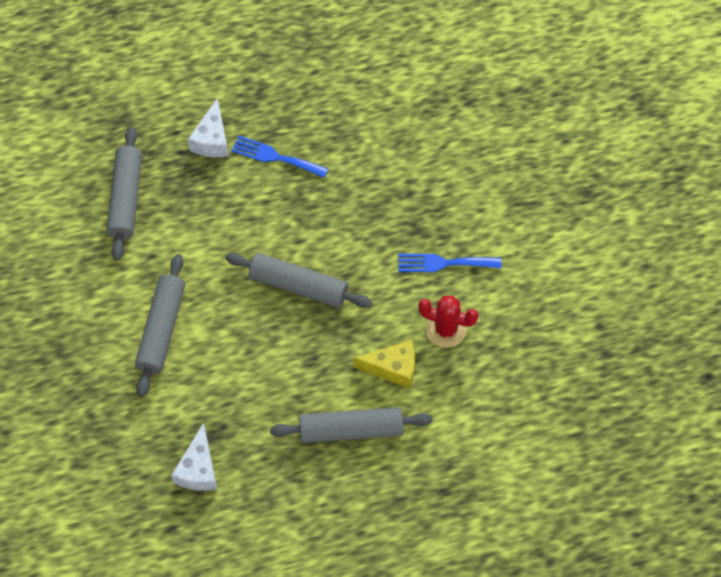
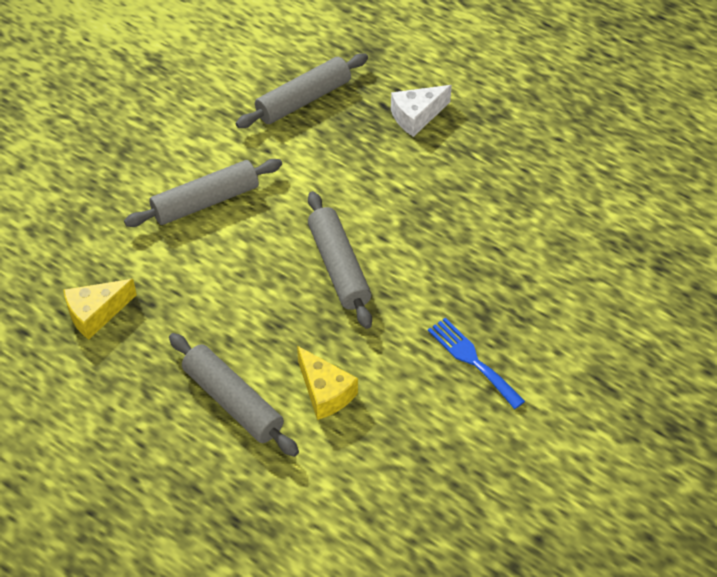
camera: 50 degrees right, 10 degrees down
white cheese [171,423,217,491] -> yellow cheese [63,279,137,340]
blue fork [231,136,328,178] -> none
red cactus [418,296,479,348] -> none

